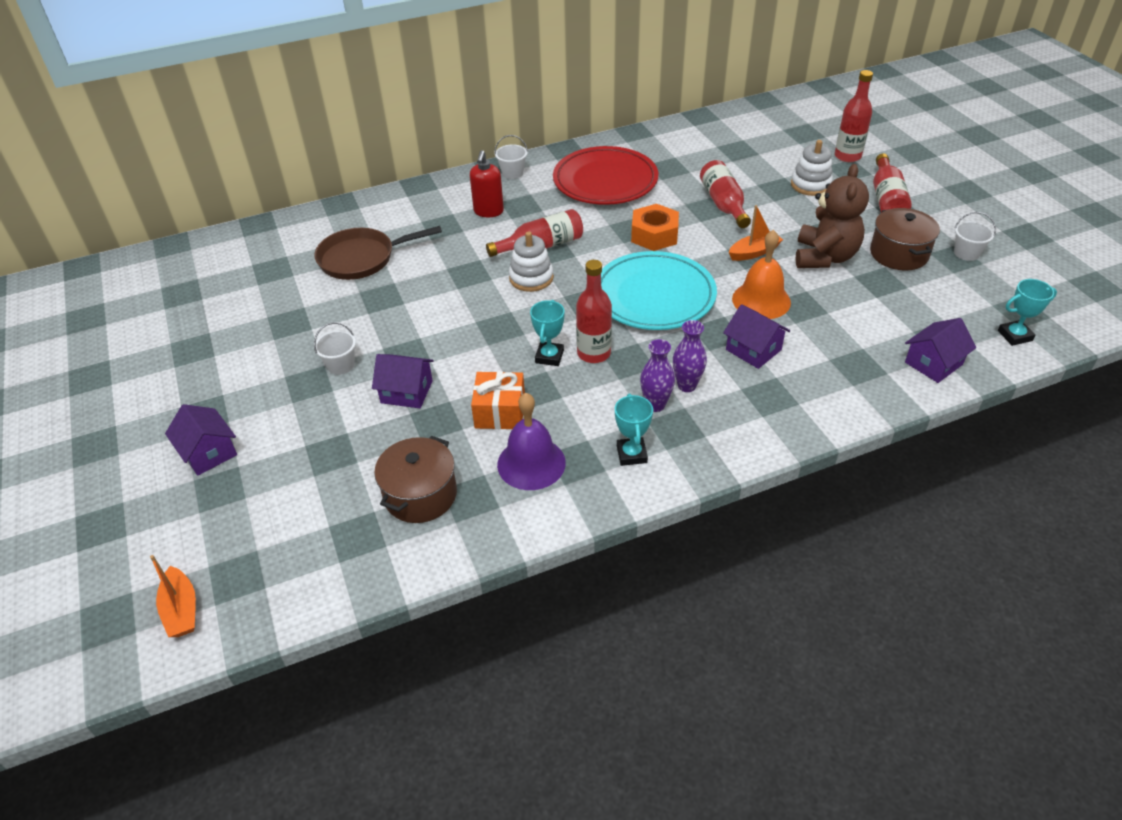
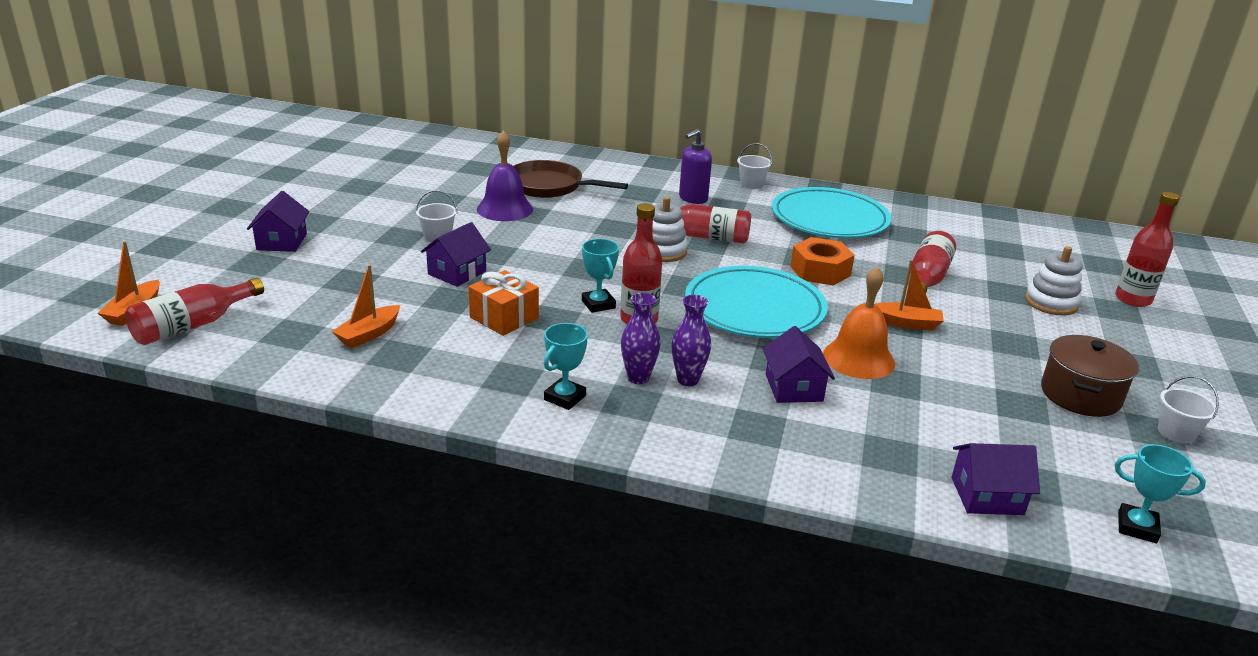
camera: 35 degrees right, 15 degrees down
purple house [372,354,434,408] -> purple house turned 75 degrees clockwise [421,222,491,287]
brown pot [374,436,457,523] -> orange boat [332,264,400,348]
red soap dispenser [470,150,504,217] -> purple soap dispenser [679,129,712,204]
purple bell [497,393,566,490] -> purple bell moved to [477,130,533,221]
turquoise trophy [530,300,565,366] -> turquoise trophy turned 75 degrees counterclockwise [582,239,619,313]
red plate [553,146,658,205] -> turquoise plate [772,187,891,238]
brown teddy bear [795,164,869,268] -> none
red bottle [873,153,912,213] -> red bottle moved to [125,277,264,345]

